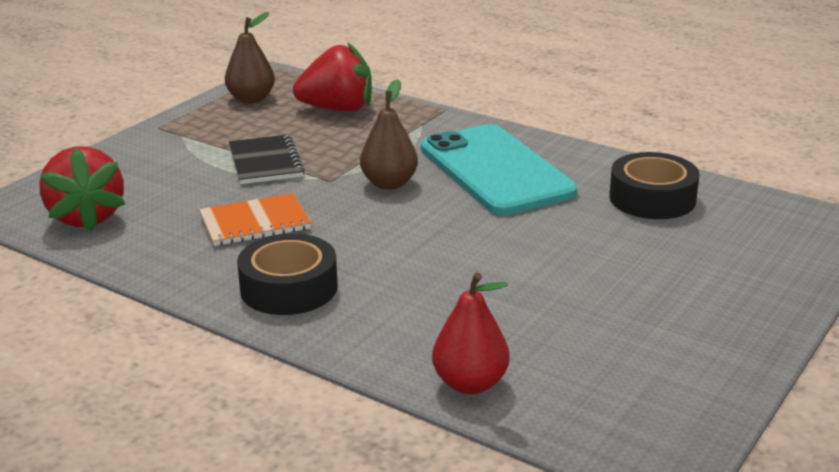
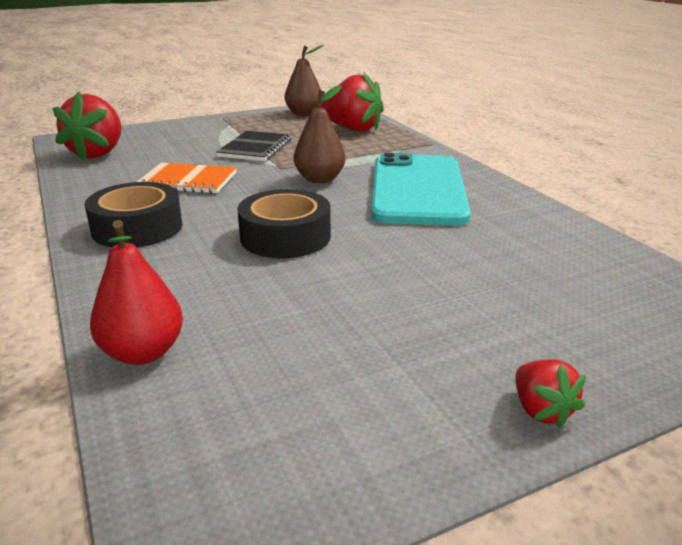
camera: 30 degrees right, 0 degrees up
black tape [609,152,700,219] -> black tape moved to [238,189,331,258]
none -> red strawberry [515,359,586,429]

